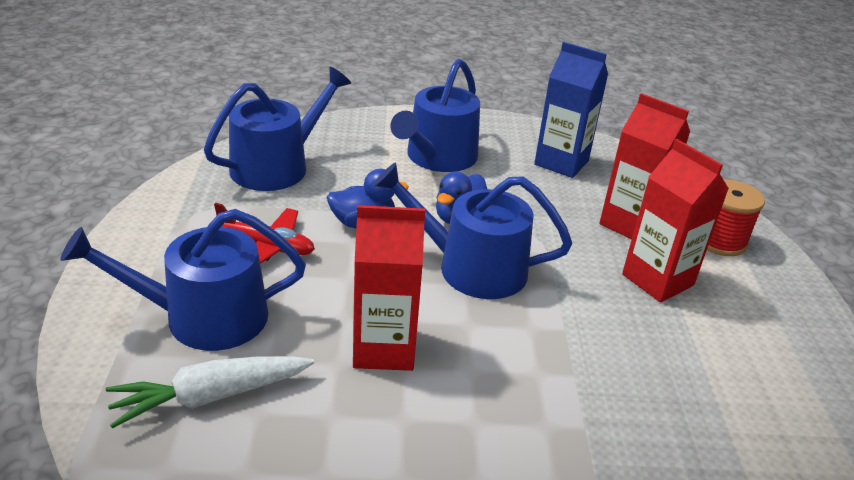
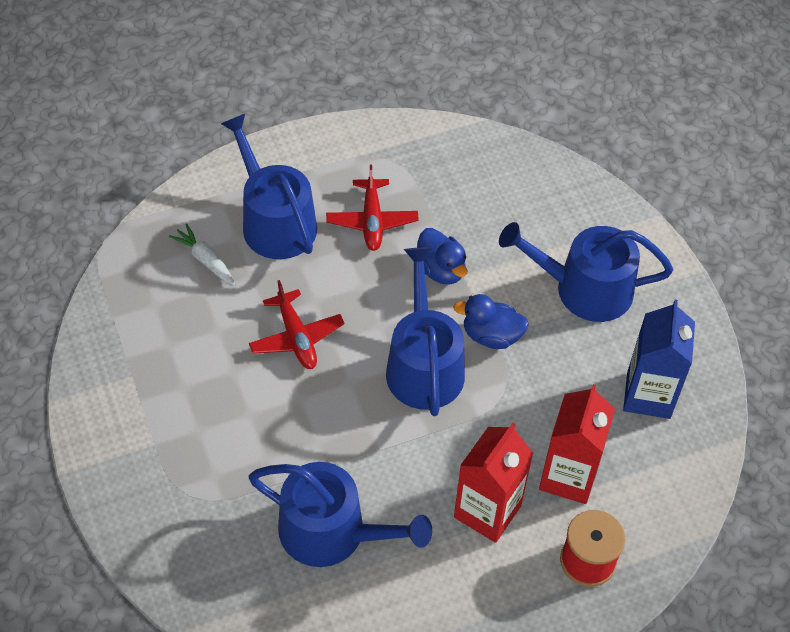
camera: 70 degrees right, 20 degrees up
white carrot [106,356,314,428] -> white carrot [169,223,236,286], size x0.66
blue watering can [204,67,351,191] -> blue watering can moved to [248,462,432,567]
red carton [353,205,425,371] -> red plane [249,280,345,369]

